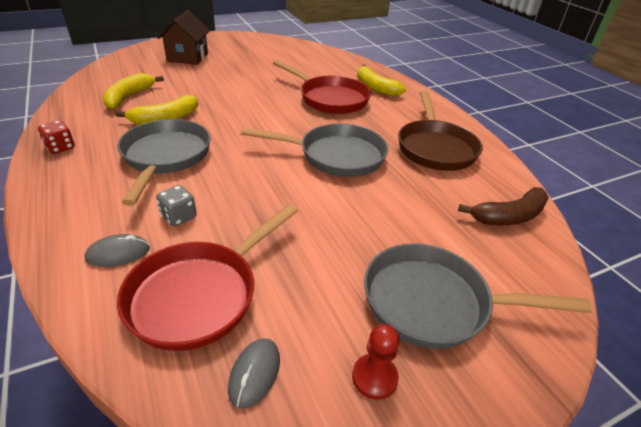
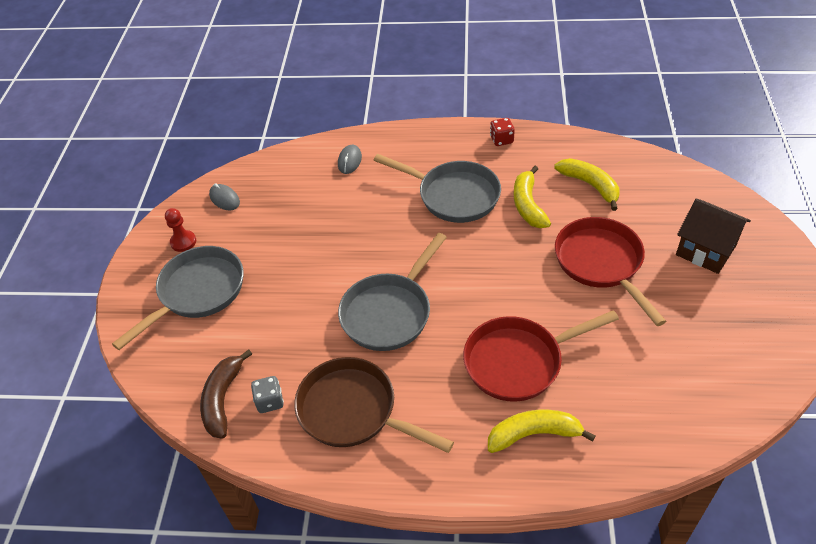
camera: 125 degrees right, 10 degrees up
red pan [117,204,298,351] -> red pan moved to [555,217,666,326]
grey dice [156,185,197,227] -> grey dice moved to [251,376,284,413]

